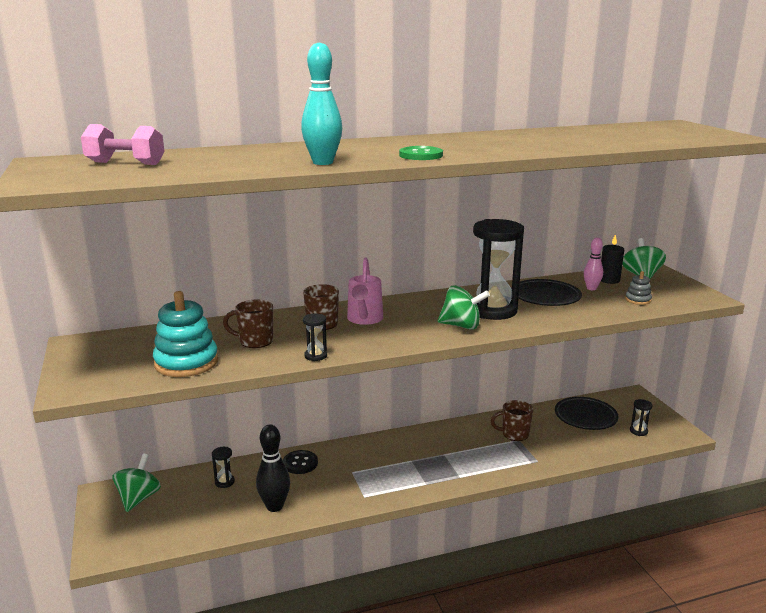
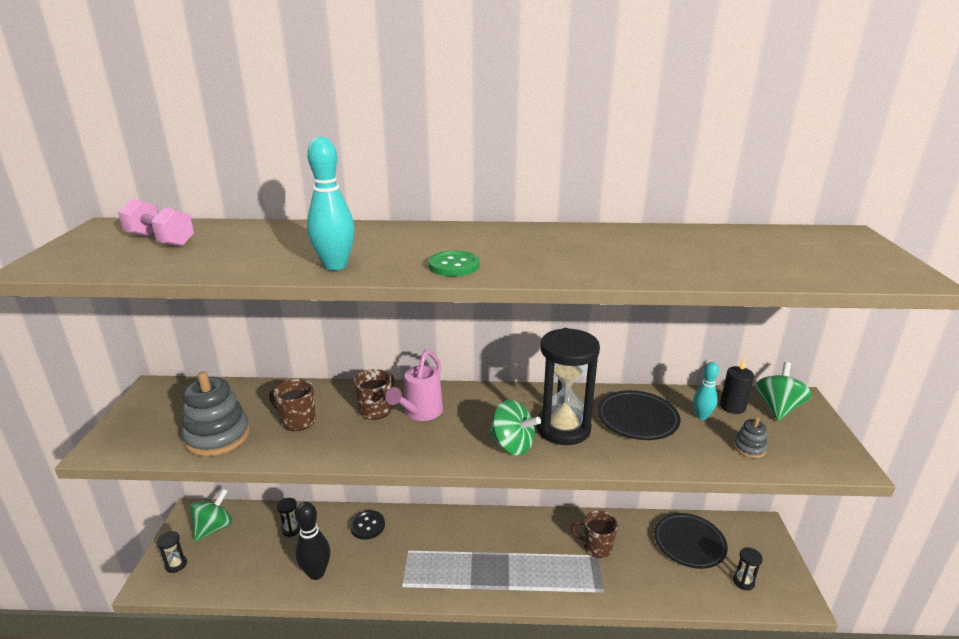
camera: 20 degrees right, 5 degrees up
turquoise stacking toy [153,291,218,377] -> grey stacking toy [182,371,250,456]
black hourglass [303,313,327,361] -> black hourglass moved to [157,531,187,573]
pink bowling pin [584,238,603,290] -> turquoise bowling pin [693,362,719,420]

